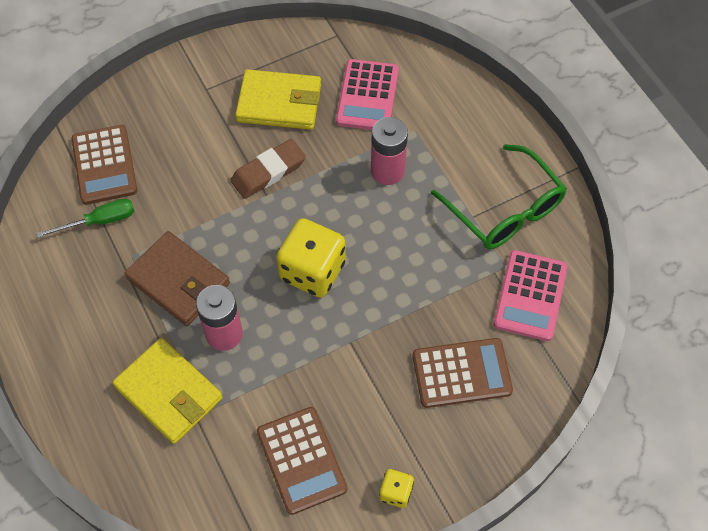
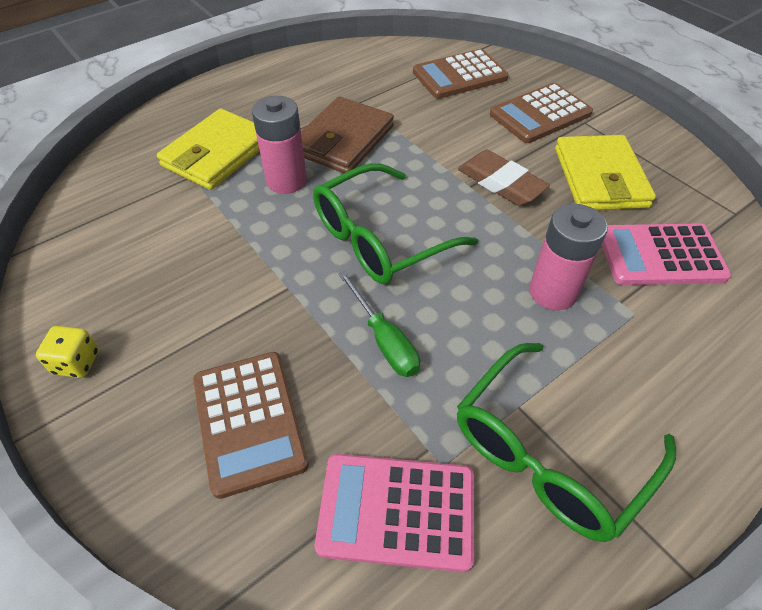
camera: 80 degrees right, 10 degrees down
green screwdriver [36,199,134,238] -> green screwdriver moved to [338,271,420,377]
brown calculator [257,407,347,515] -> brown calculator moved to [490,83,593,143]
yellow dice [276,218,346,298] -> green glasses [313,163,478,284]

